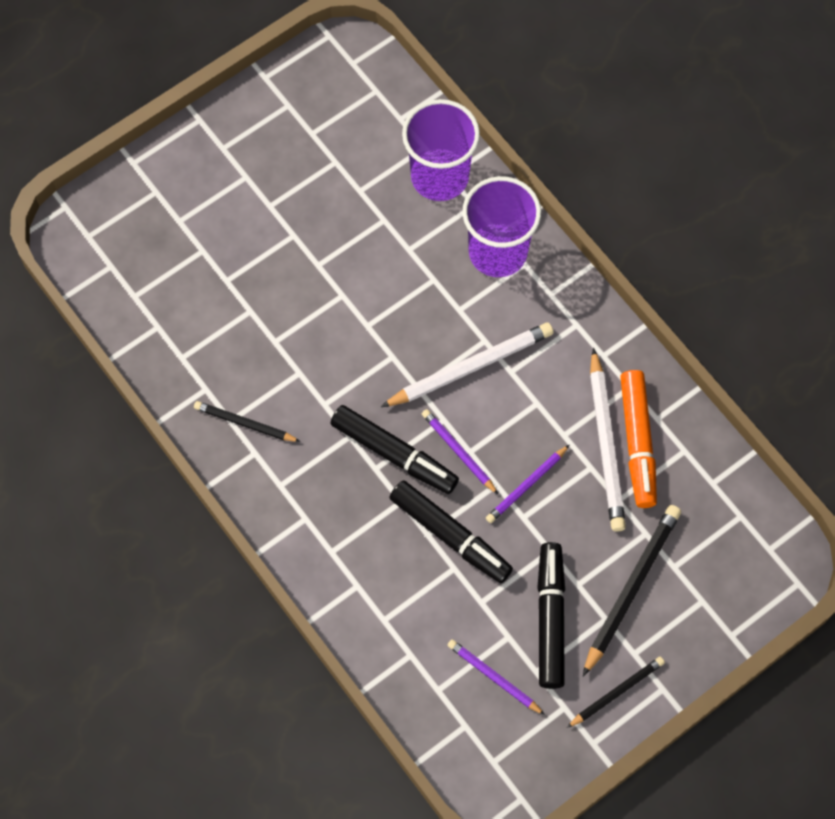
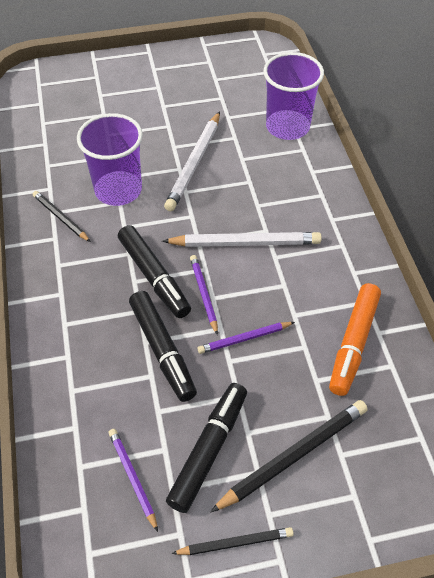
camera: 25 degrees right, 15 degrees down
purple cup [462,176,541,277] -> purple cup moved to [77,113,143,206]
white pencil [590,348,626,532] -> white pencil moved to [164,111,220,211]

